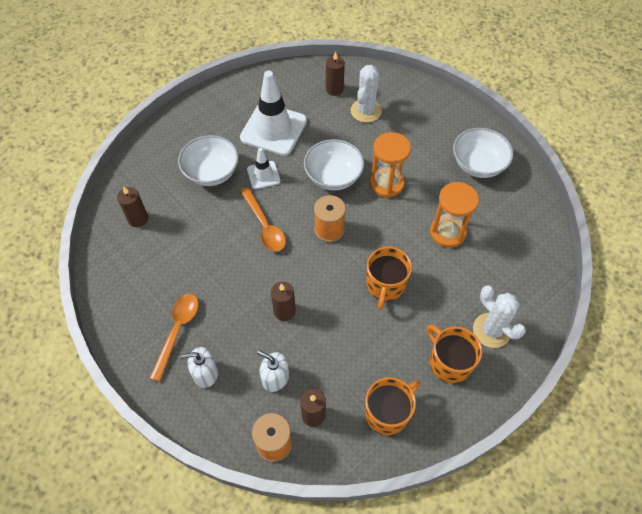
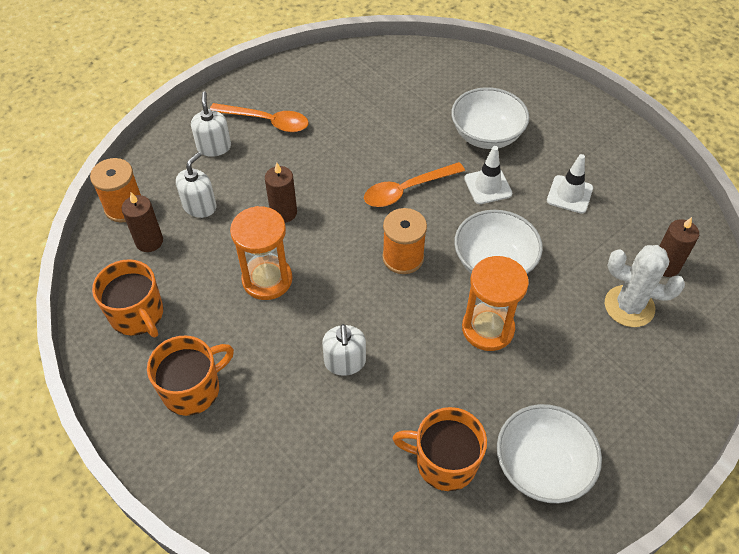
camera: 90 degrees right, 5 degrees down
brown candle [117,186,148,227] -> none
white traffic cone [240,71,307,156] -> white traffic cone [547,154,593,214], size x0.51
orange mug [366,247,412,309] -> orange mug moved to [392,407,487,491]
orange hourglass [430,182,479,248] -> orange hourglass moved to [230,206,293,300]
white cactus [473,285,526,348] -> none
none -> white soap dispenser [322,324,366,376]

